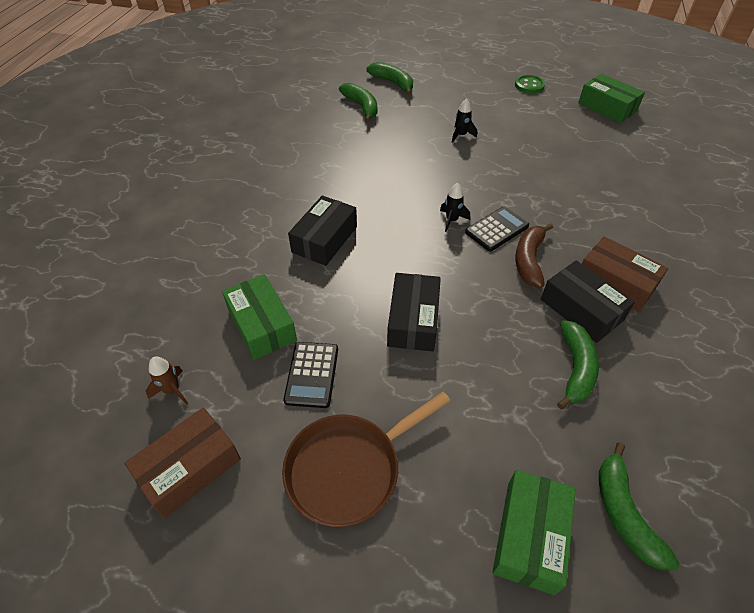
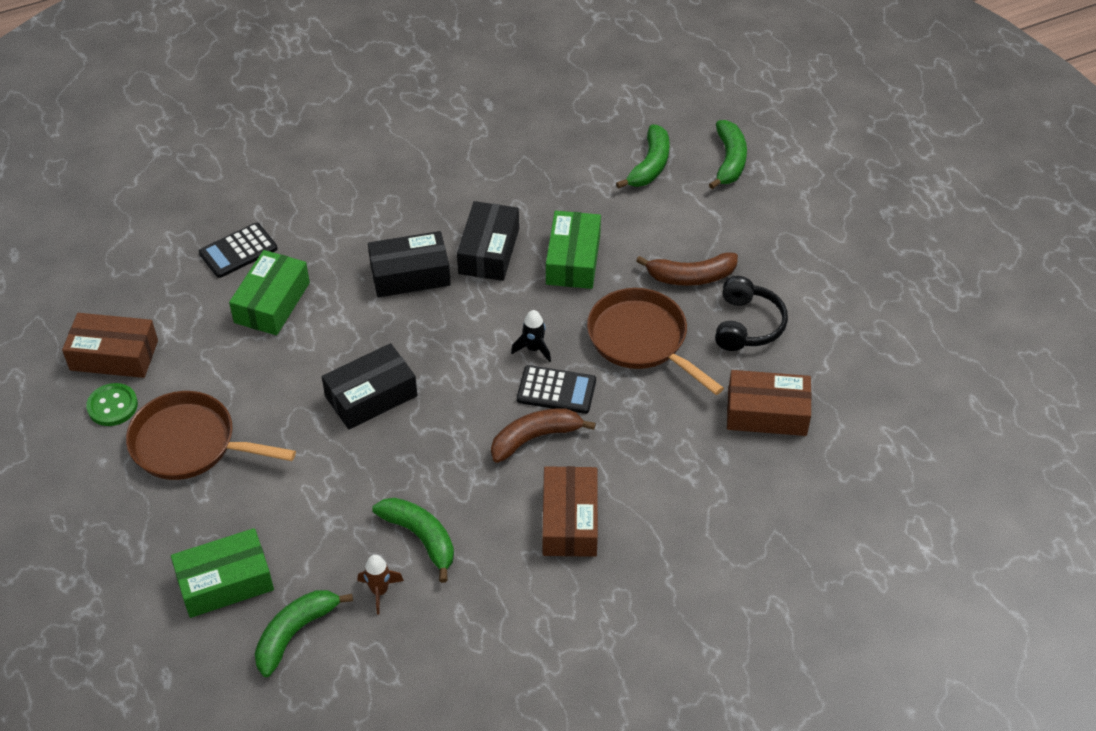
camera: 50 degrees right, 0 degrees up
brown rocket [146,357,188,405] -> brown rocket moved to [358,555,404,615]
black calculator [283,342,338,408] -> black calculator moved to [199,223,278,278]
black rocket [452,99,477,143] -> brown banana [636,252,738,286]
green button [515,75,545,93] -> green button moved to [86,383,138,426]
black box [541,260,635,343] -> black box moved to [457,201,519,281]
green banana [557,320,599,409] -> green banana turned 105 degrees counterclockwise [372,498,454,583]
green box [578,74,645,123] -> green box moved to [546,211,601,289]
none -> brown pan [587,288,724,395]
none -> black headphones [715,276,788,351]
none -> brown box [727,370,812,436]

